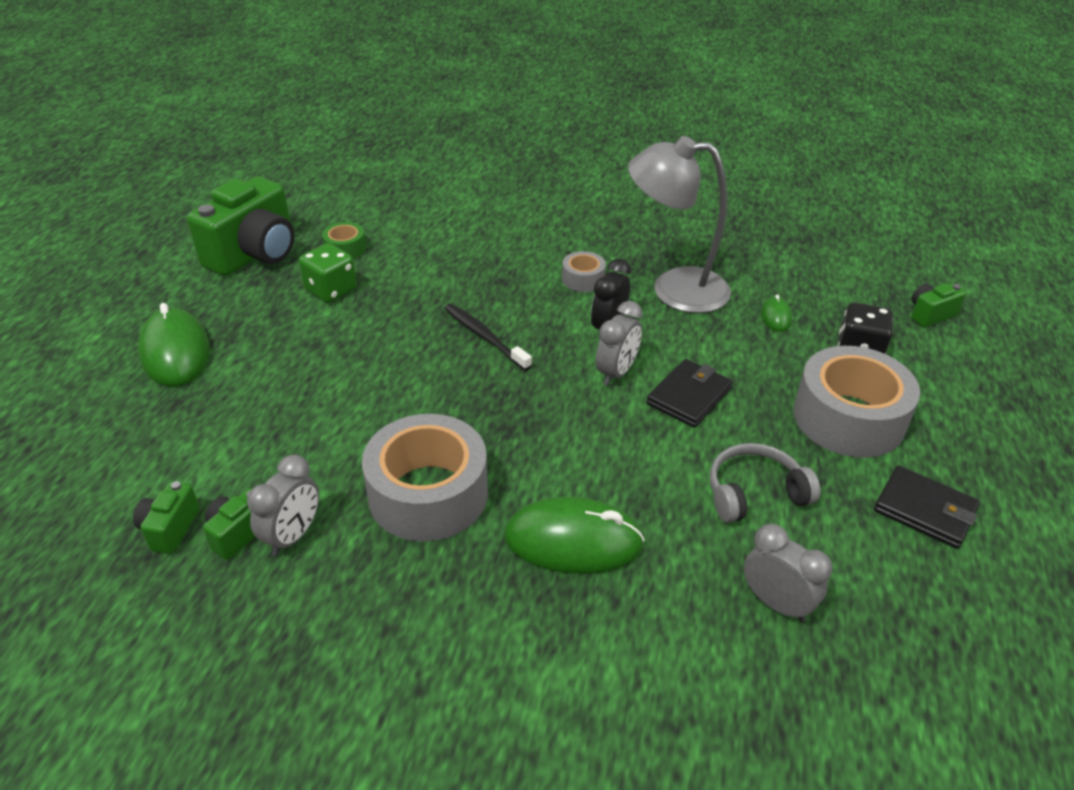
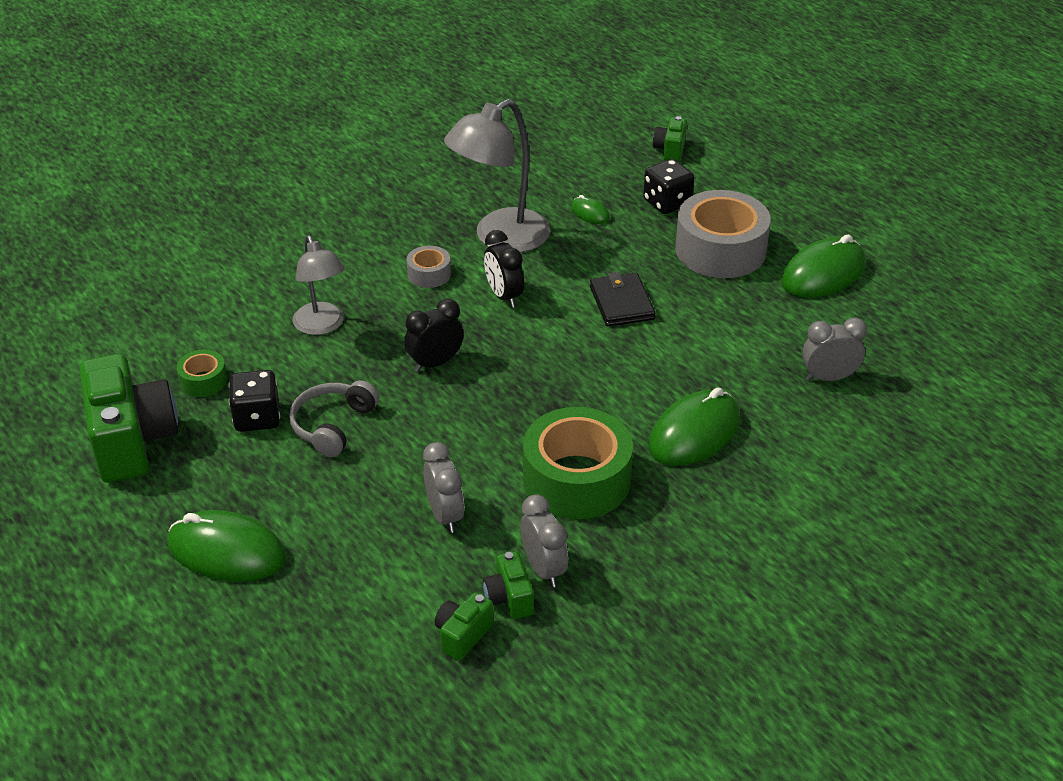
camera: 50 degrees left, 0 degrees up
green camera [133,481,200,554] -> green camera turned 75 degrees clockwise [434,592,493,661]
green dice [299,243,357,303] -> black dice [229,370,280,432]
grey tape [362,414,488,541] -> green tape [523,407,633,519]
black toothbrush [445,304,532,371] -> black clock [404,299,464,372]
grey clock [596,301,642,386] -> grey clock moved to [423,442,464,533]
grey headphones [710,443,820,523] -> grey headphones moved to [289,380,379,457]
black wallet [874,466,980,549] -> green mouse [781,234,866,298]
none -> grey lamp [293,235,345,335]

